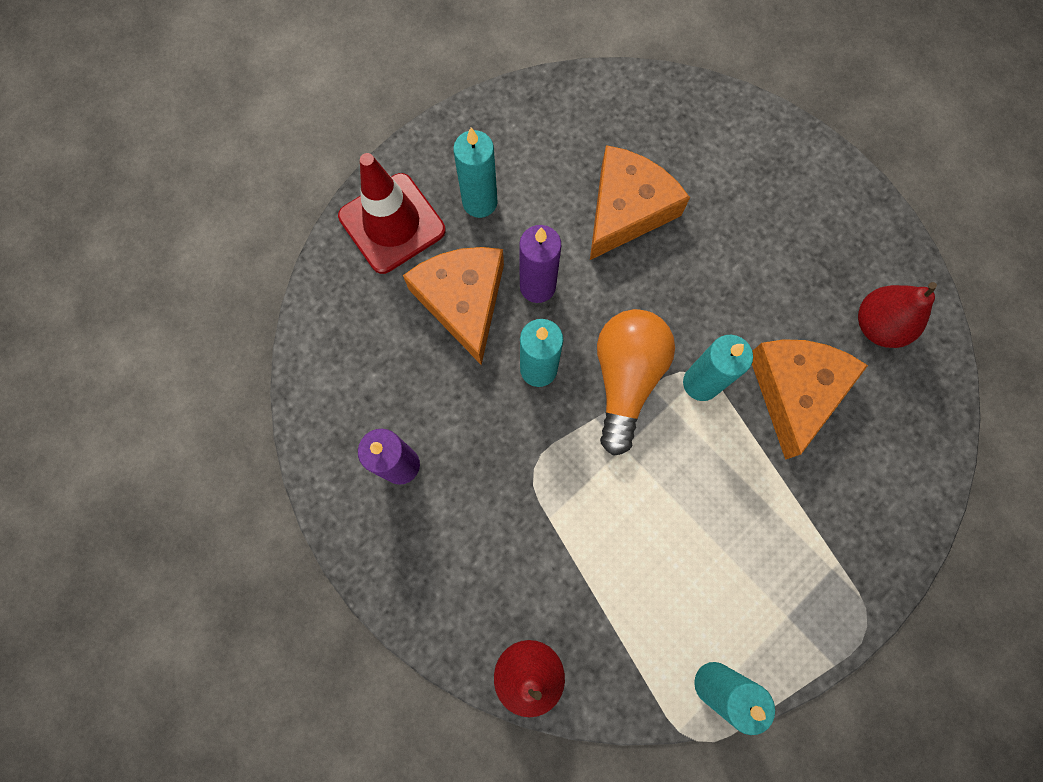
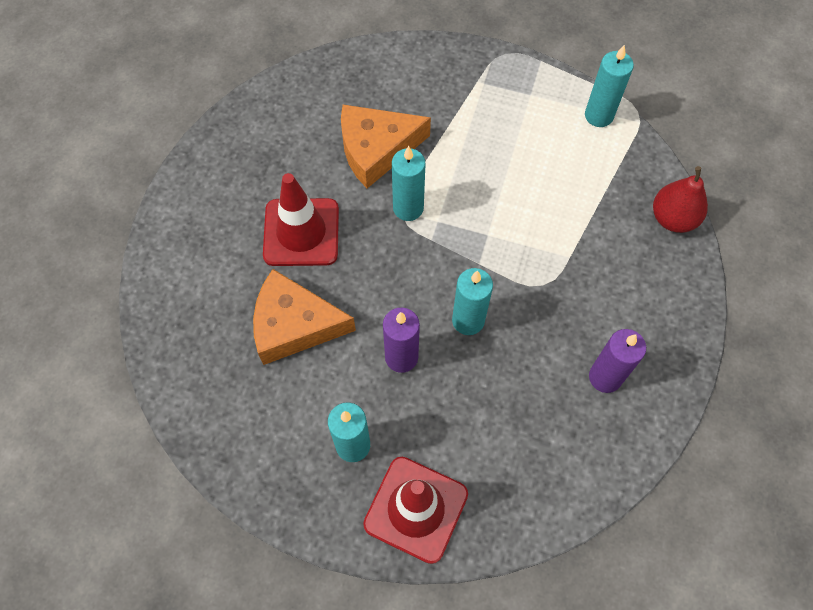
camera: 120 degrees left, 10 degrees down
orange cheese [403,247,504,365] -> none
orange light bulb [597,309,675,456] -> none
red pear [858,282,937,348] -> none
none -> red traffic cone [263,173,339,266]

